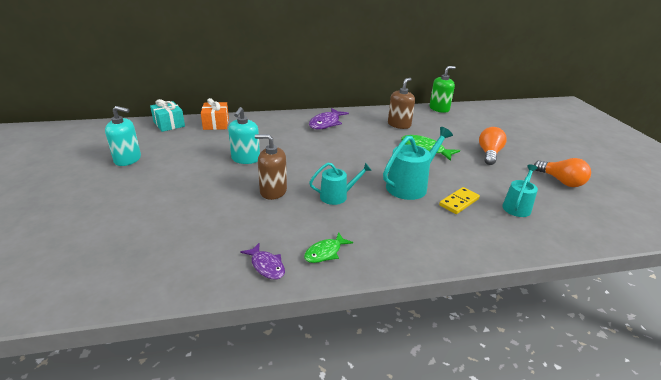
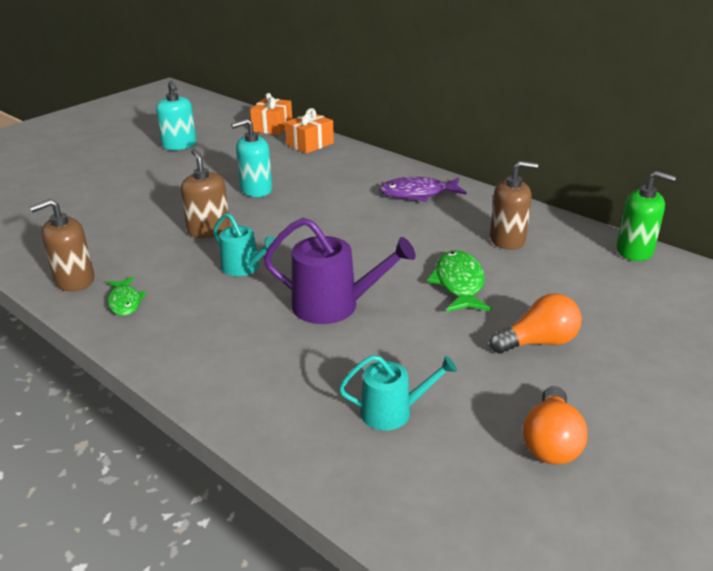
camera: 55 degrees right, 0 degrees up
turquoise gift [150,99,185,132] -> orange gift [250,93,292,135]
purple fish [240,243,285,280] -> brown soap dispenser [30,199,94,291]
green fish [304,232,353,263] -> green fish turned 120 degrees counterclockwise [107,277,146,316]
turquoise watering can [383,127,453,200] -> purple watering can [264,218,416,324]
yellow domino [439,187,480,214] -> none

